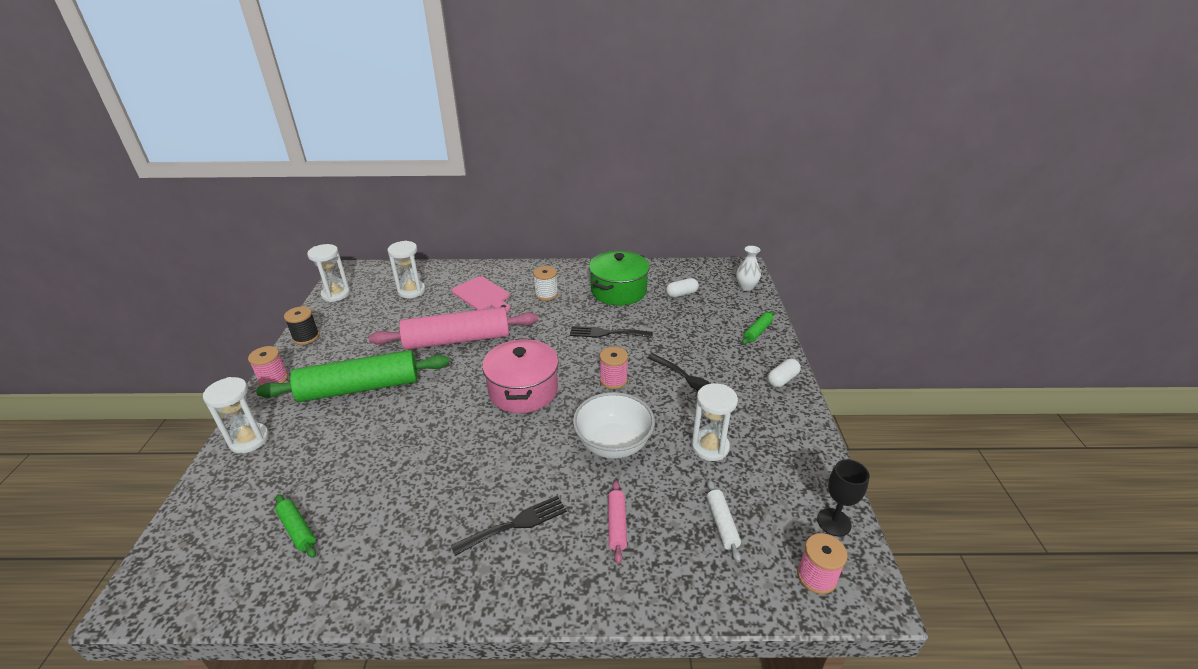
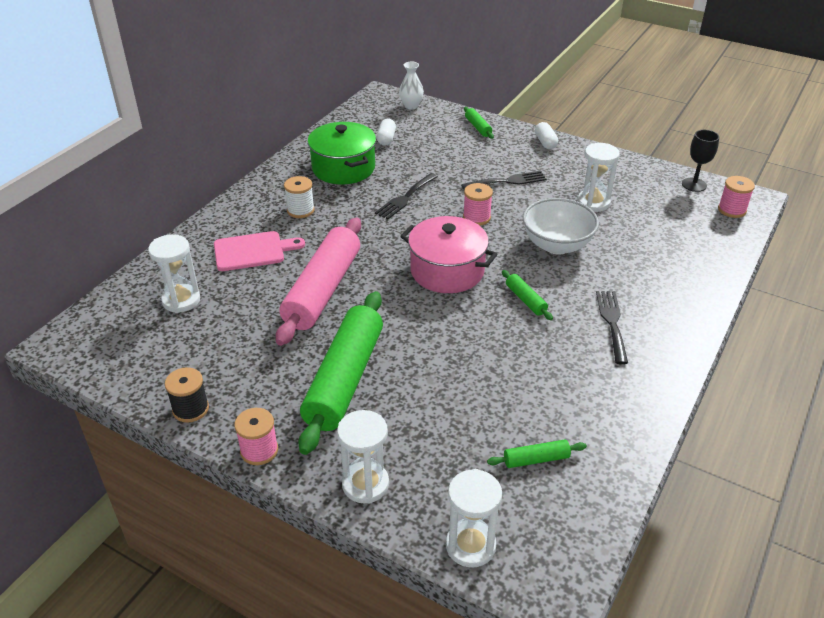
camera: 60 degrees left, 5 degrees up
white hourglass [307,244,350,302] -> white hourglass moved to [446,469,502,568]
pink rolling pin [608,480,627,564] -> none
white rolling pin [706,480,741,562] -> none
none -> green rolling pin [502,270,553,320]

